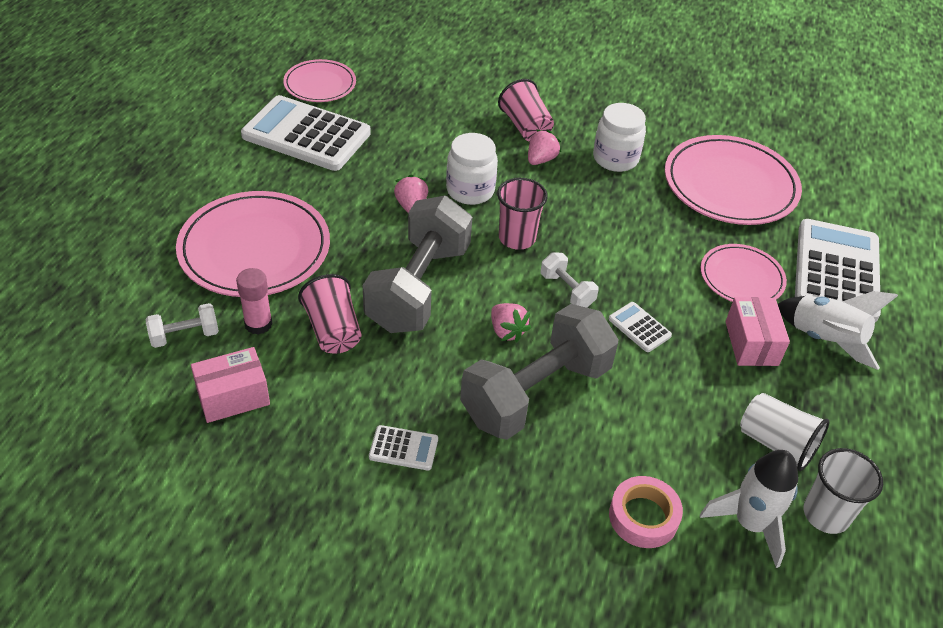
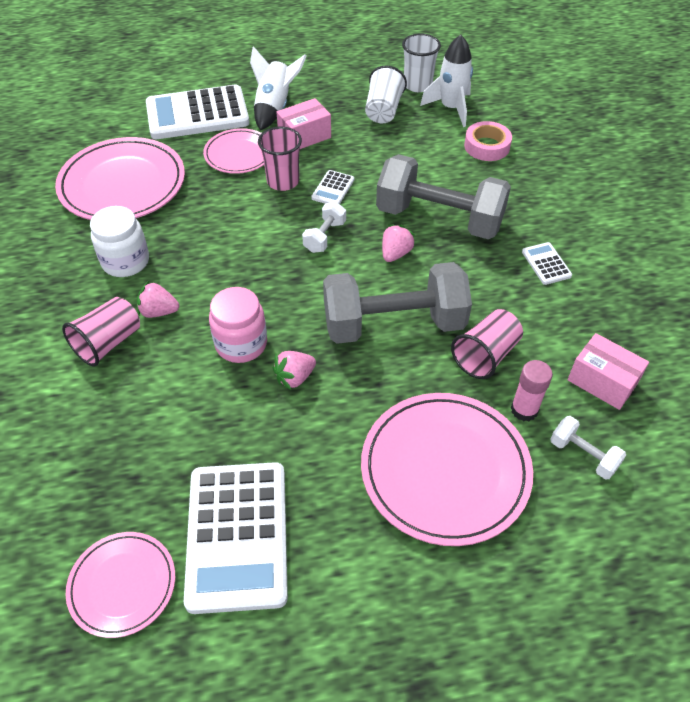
camera: 115 degrees left, 5 degrees up
white jar [446,133,498,205] -> pink jar [209,287,267,363]
pink cup [497,178,548,250] -> pink cup moved to [258,127,302,191]

